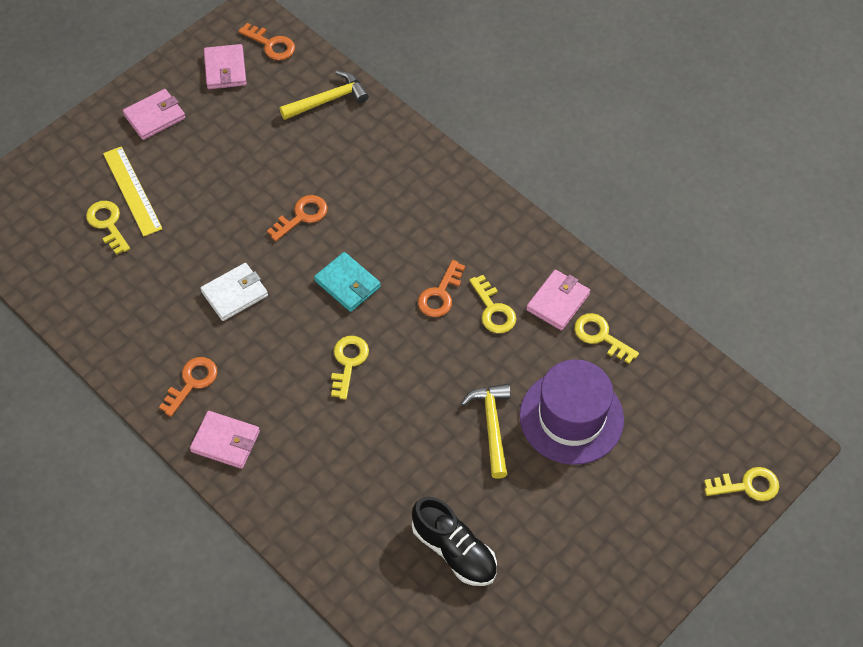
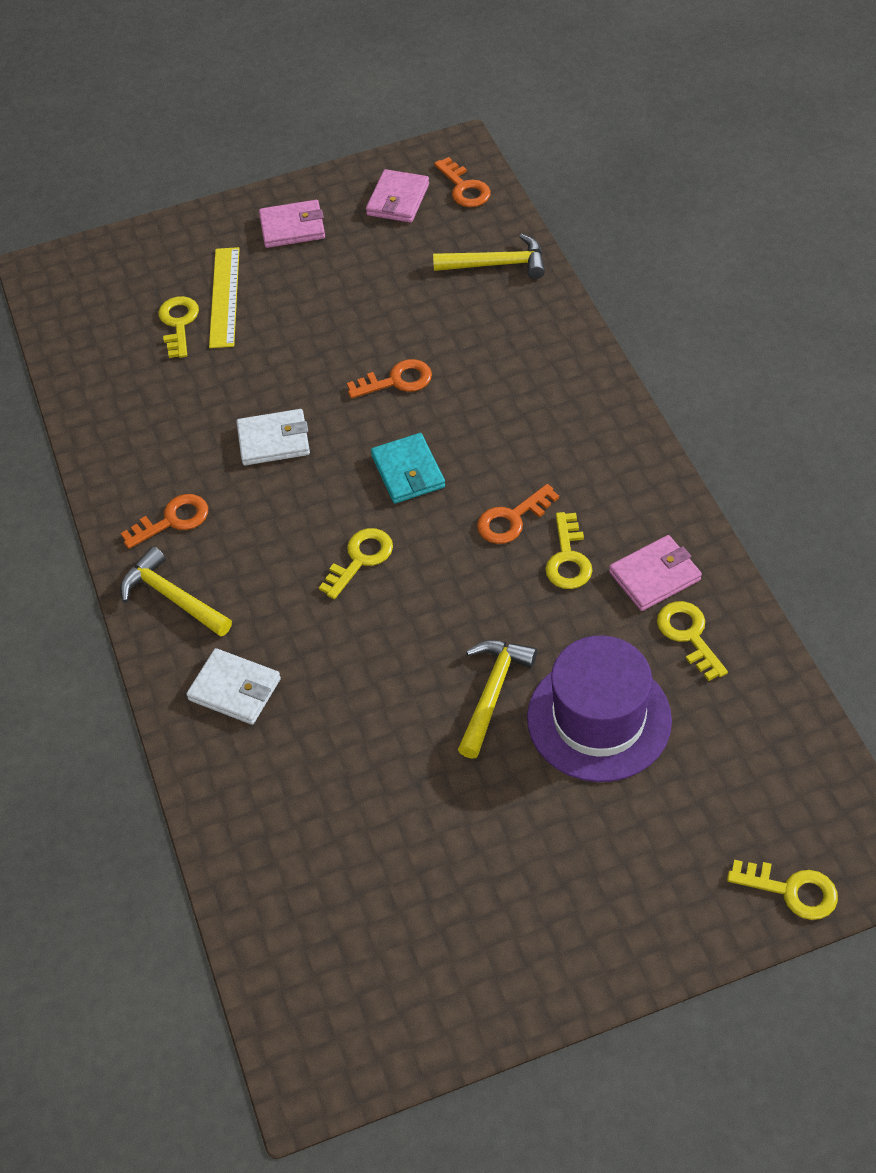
camera: 30 degrees right, 5 degrees down
pink wallet [190,411,260,469] -> yellow hammer [120,546,232,637]
black shoe [412,496,497,586] -> none
none -> white wallet [186,648,281,725]

